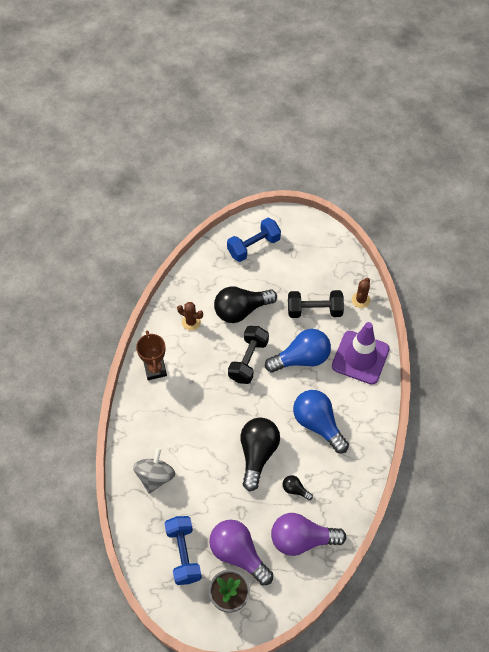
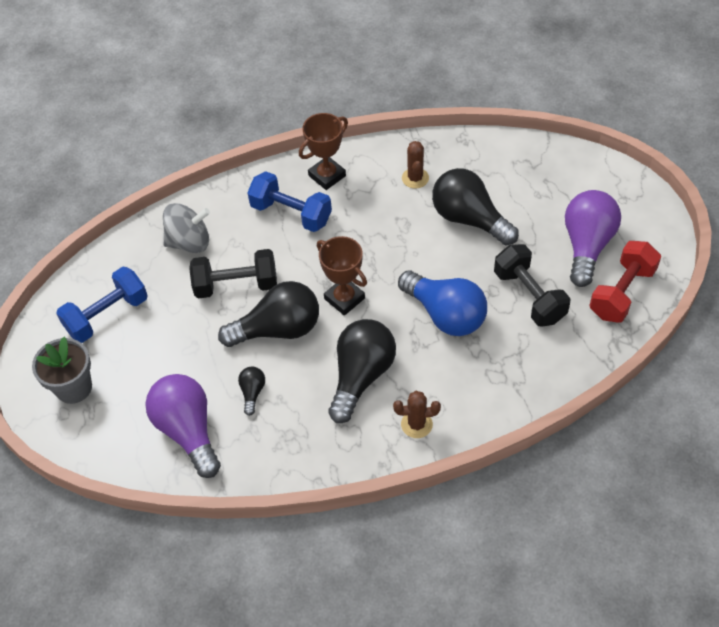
camera: 65 degrees right, 5 degrees down
purple light bulb [209,520,273,585] -> purple light bulb moved to [565,190,621,287]
blue dumbbell [227,218,281,262] -> blue dumbbell moved to [247,171,332,232]
black dumbbell [228,326,269,384] -> black dumbbell moved to [189,249,277,299]
blue light bulb [293,390,349,453] -> black light bulb [328,319,396,423]
purple traffic cone [332,322,390,385] -> none
brown cactus [352,278,370,308] -> brown cactus moved to [393,391,441,438]
none -> brown trophy [317,236,367,316]
none -> red dumbbell [589,241,661,323]

